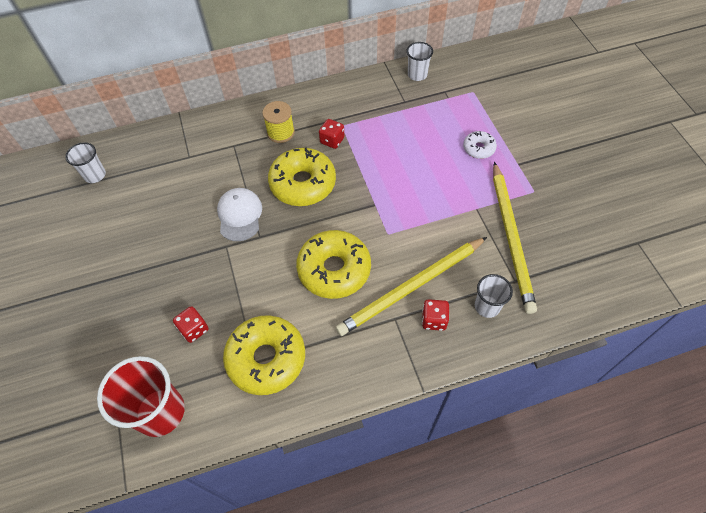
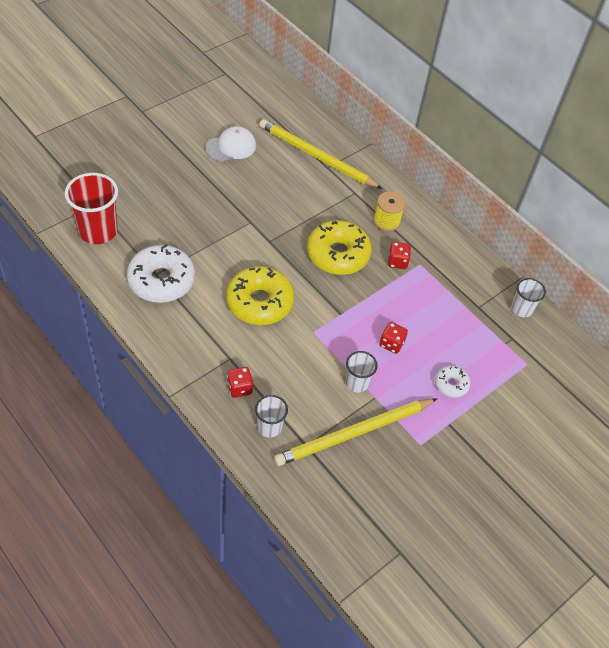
camera: 60 degrees right, 5 degrees down
white cup [65,142,106,183] -> white cup moved to [345,351,378,392]
red dice [173,306,209,343] -> red dice moved to [379,322,408,354]
white cap [217,188,262,241] -> white cap moved to [206,126,256,162]
yellow donut [223,315,305,395] -> white donut [127,244,195,303]
yellow pencil [335,237,487,336] -> yellow pencil moved to [259,119,382,189]

